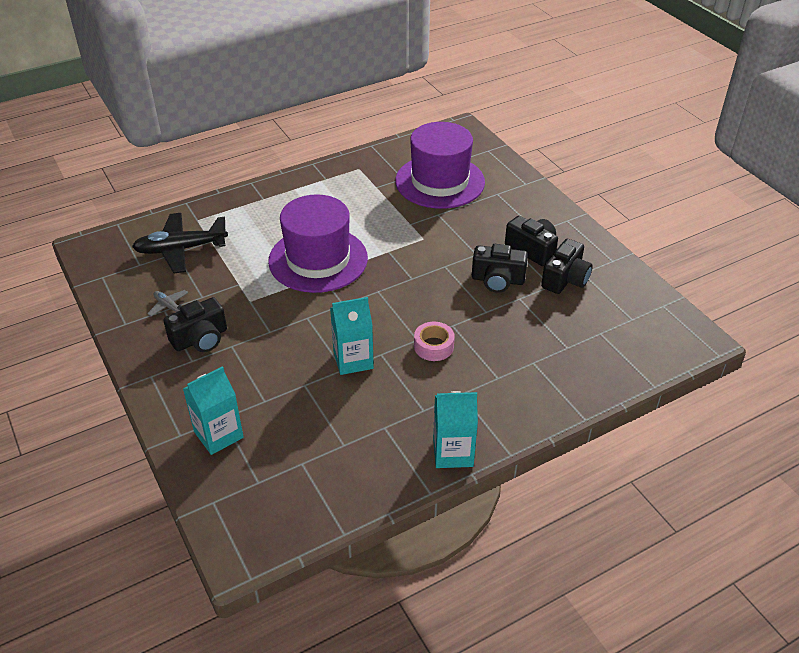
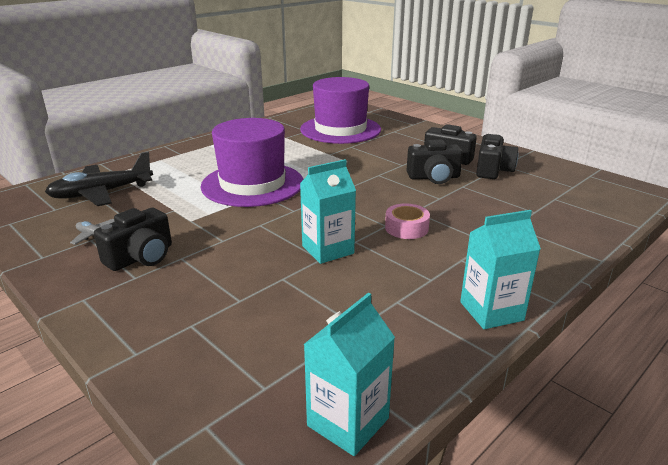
camera: 15 degrees left, 15 degrees down
turquoise carton [183,366,244,455] -> turquoise carton moved to [304,293,395,456]

